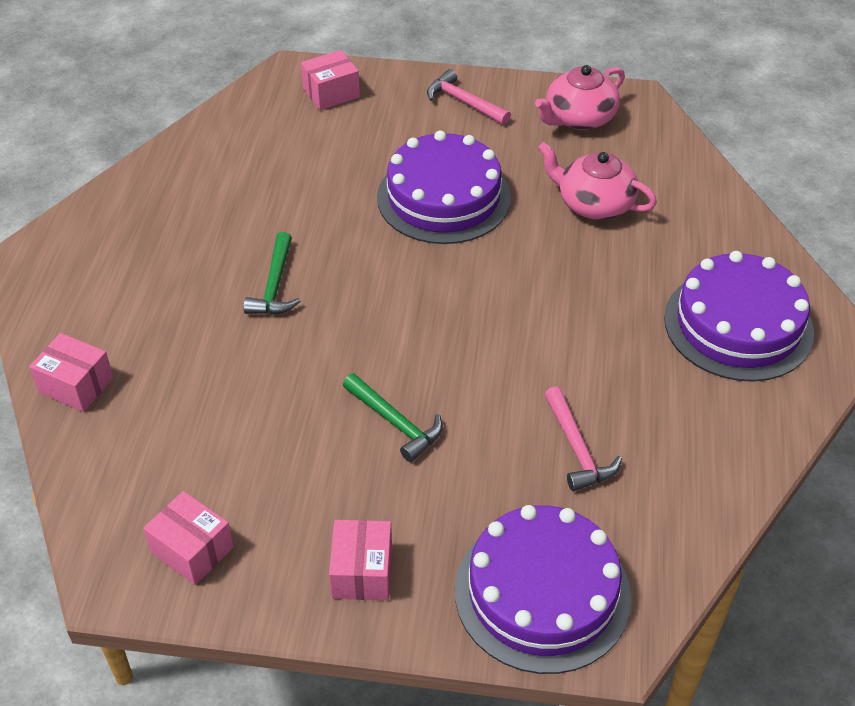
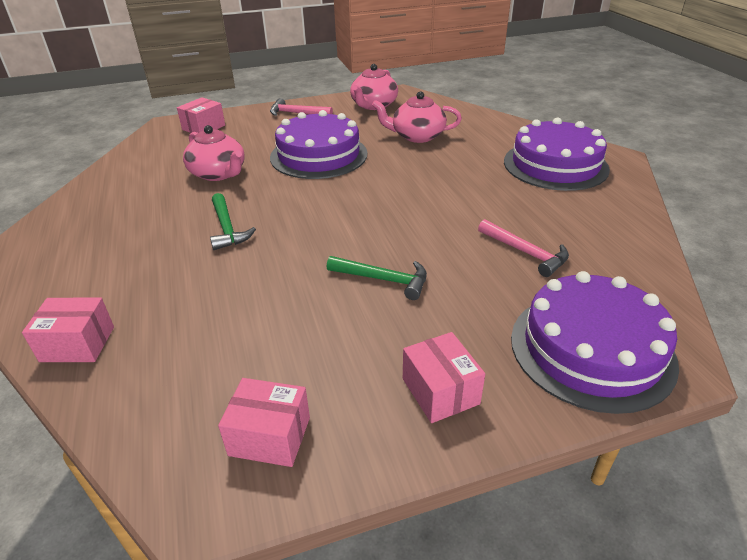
camera: 25 degrees left, 10 degrees down
none -> pink teapot [183,125,245,181]

